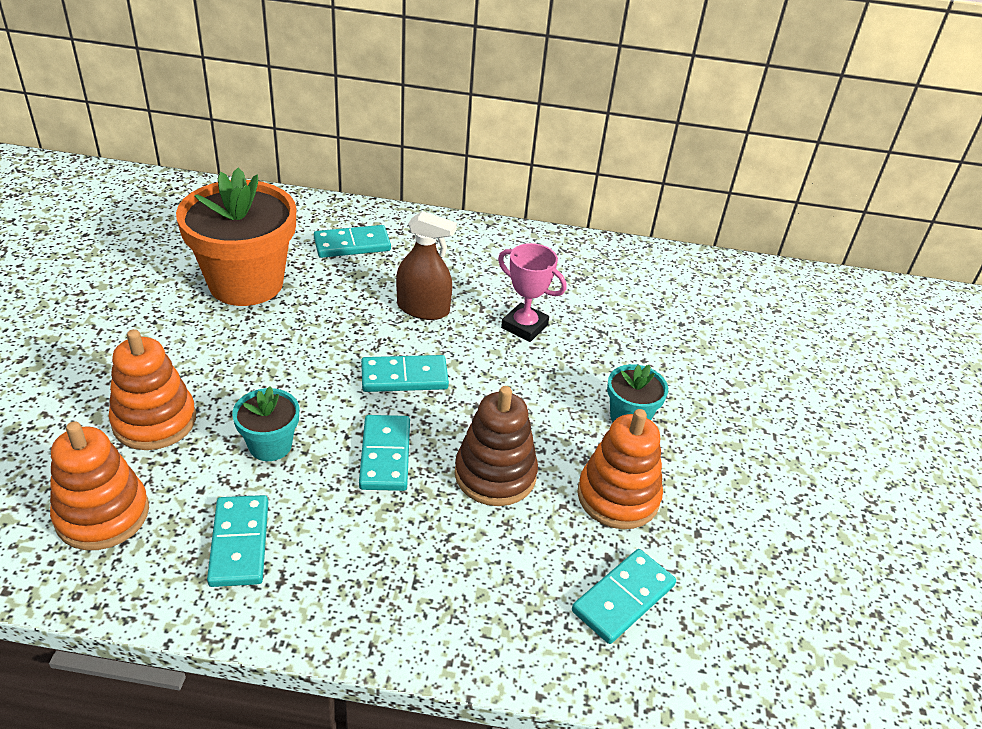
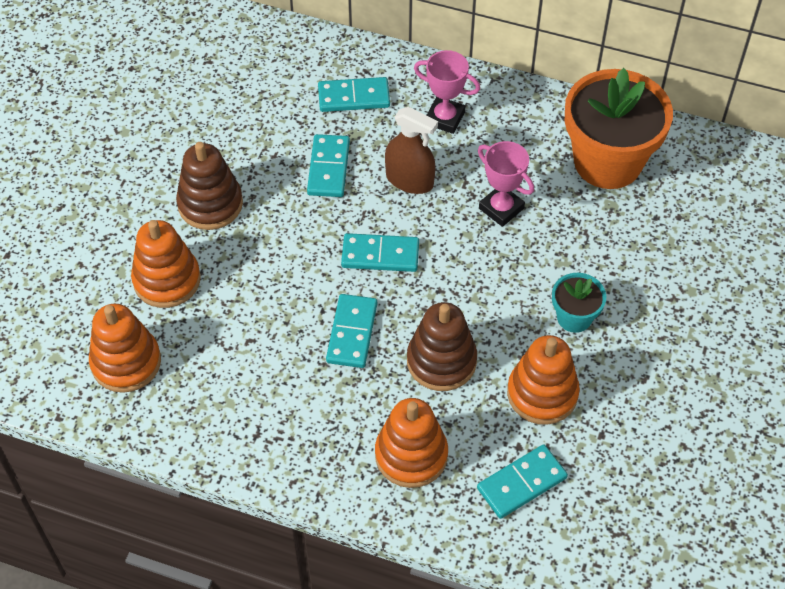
camera: 15 degrees right, 15 degrees up
orange flower pot [176,167,296,306] -> orange flower pot moved to [565,68,673,189]
turquoise domino [207,495,268,587] -> turquoise domino moved to [307,134,350,197]
turquoise flower pot [232,386,299,461] -> none
none -> brown stacking toy [176,142,243,230]
none -> orange stacking toy [375,398,448,488]
none -> pink trophy [414,50,480,134]

